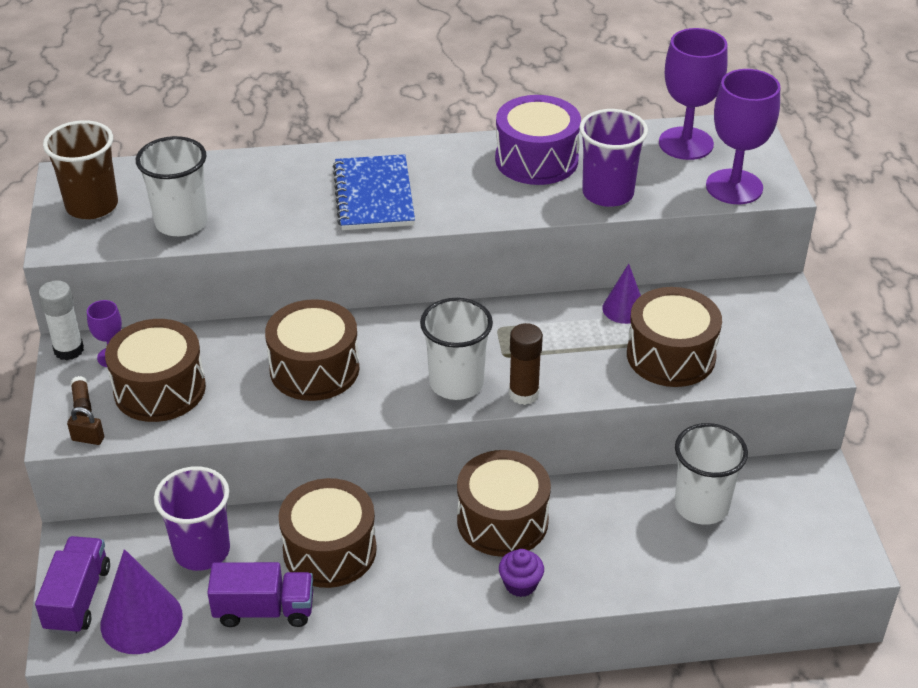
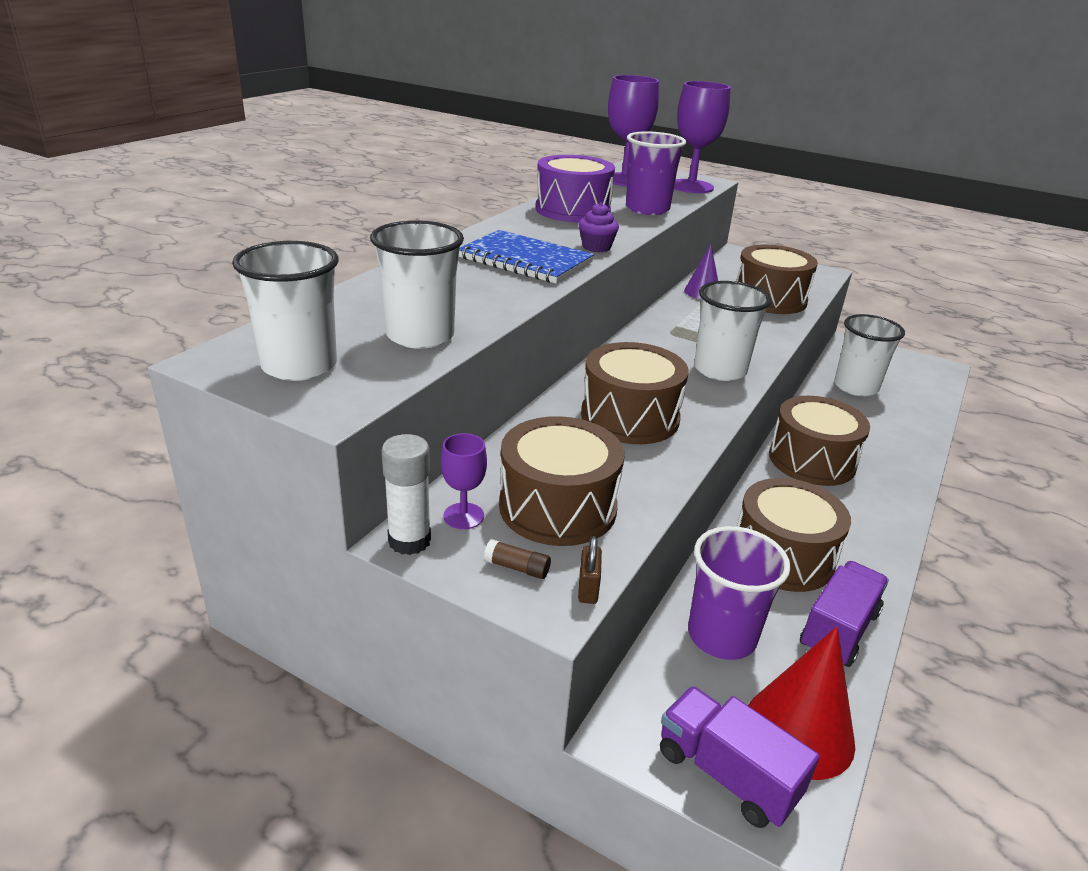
camera: 55 degrees left, 10 degrees down
brown cup [43,120,118,219] -> white cup [232,241,339,381]
brown padlock [67,407,104,445] -> brown padlock turned 45 degrees counterclockwise [578,536,602,604]
purple cone [100,549,183,654] -> red cone [748,626,855,780]
purple cupcake [499,549,544,597] -> purple cupcake moved to [578,202,619,252]
brown glue stick [509,323,543,405] -> none

